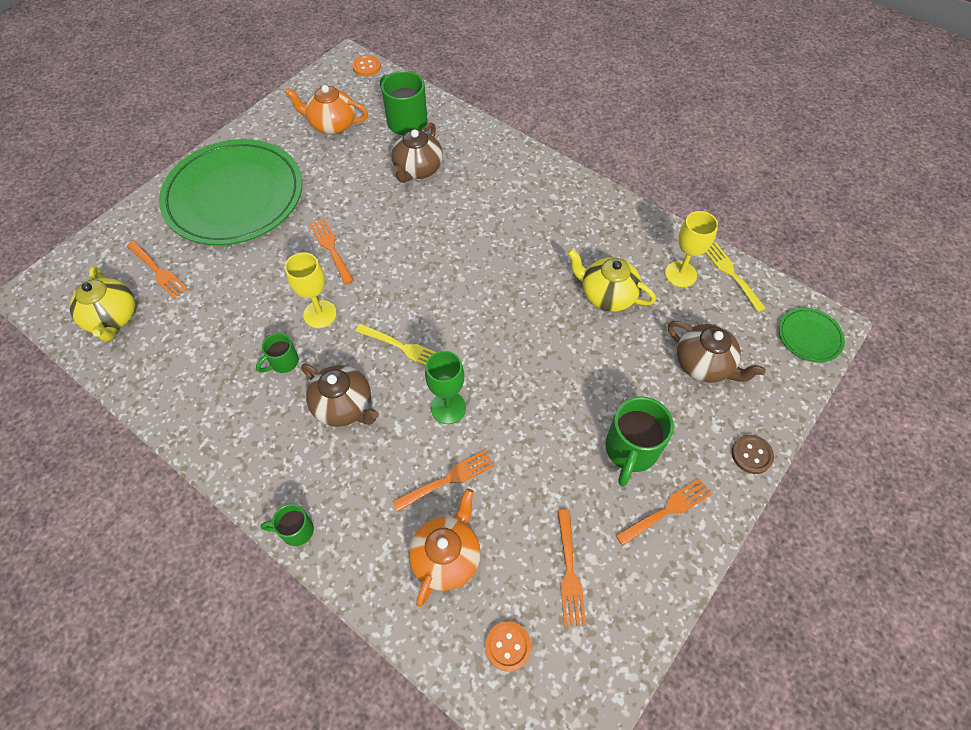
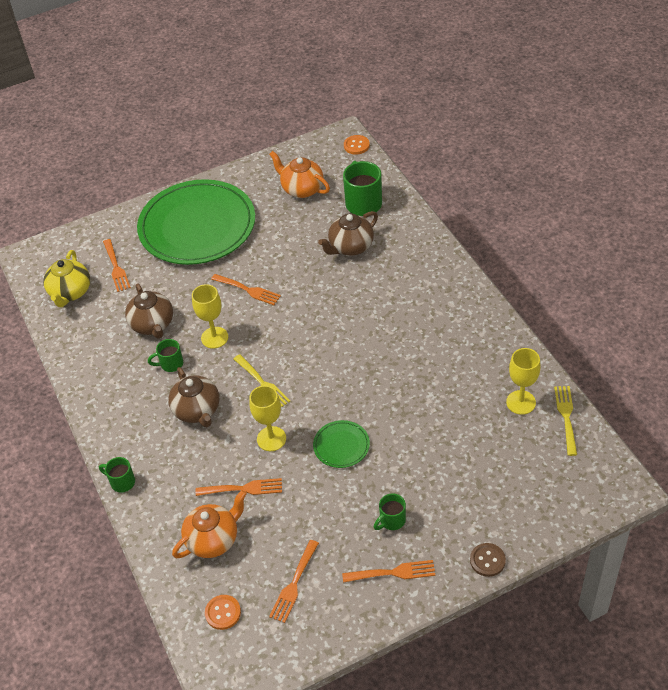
camera: 30 degrees right, 10 degrees down
orange fork [310,219,354,285] -> orange fork turned 120 degrees clockwise [211,274,281,305]
green goblet [425,351,466,424] -> yellow goblet [249,386,286,451]
yellow teapot [567,249,656,312] -> none
green mug [605,396,674,486] -> green mug [374,493,406,530], size x0.56
brown teapot [668,321,766,383] -> brown teapot moved to [125,284,173,339]
green plate [779,308,845,363] -> green plate moved to [313,420,370,468]

